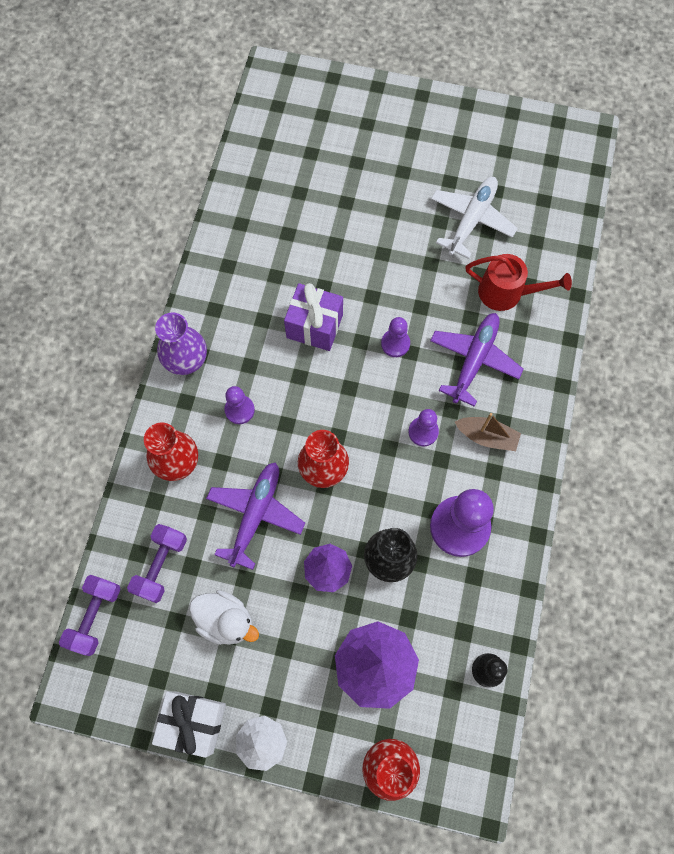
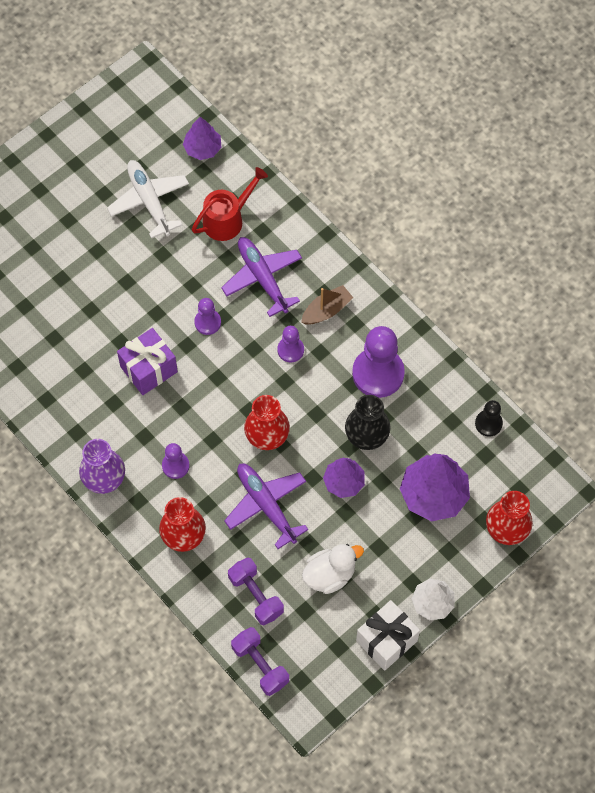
camera: 55 degrees left, 5 degrees down
none -> purple tree [183,117,222,160]

